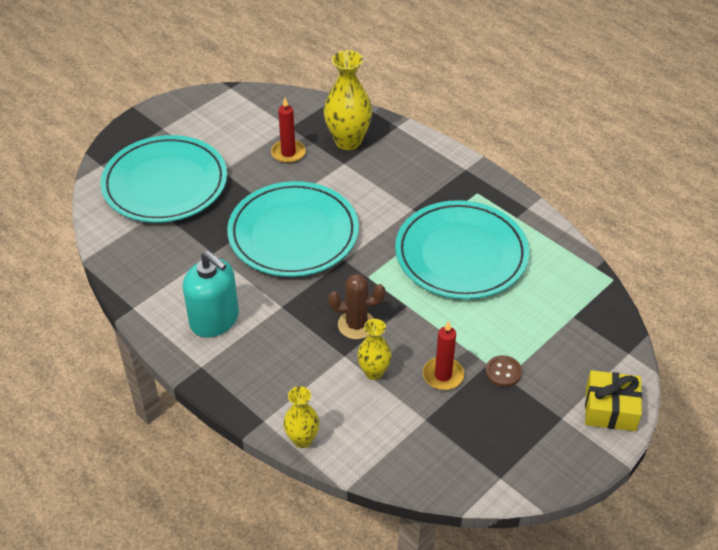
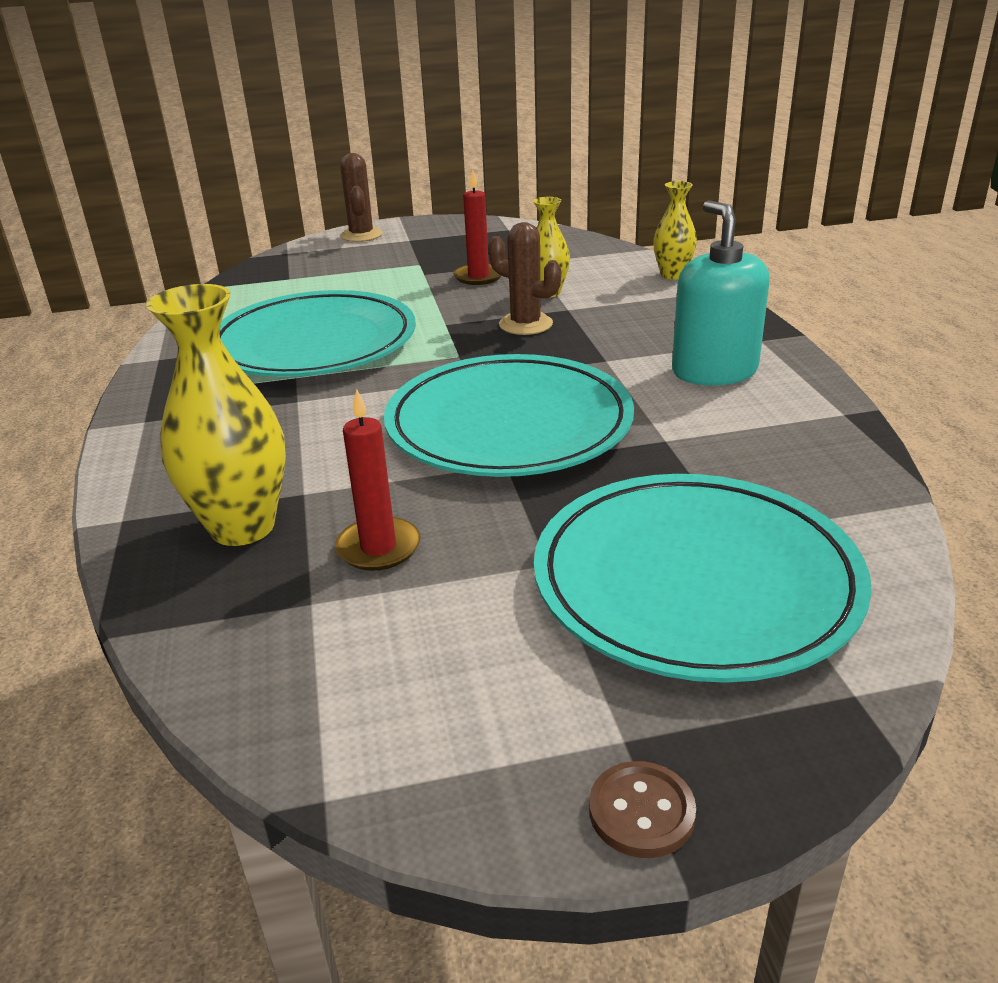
camera: 145 degrees left, 15 degrees down
brown button [485,355,522,387] -> brown button moved to [589,761,696,858]
yellow gift [585,370,642,431] -> brown cactus [340,153,383,242]

